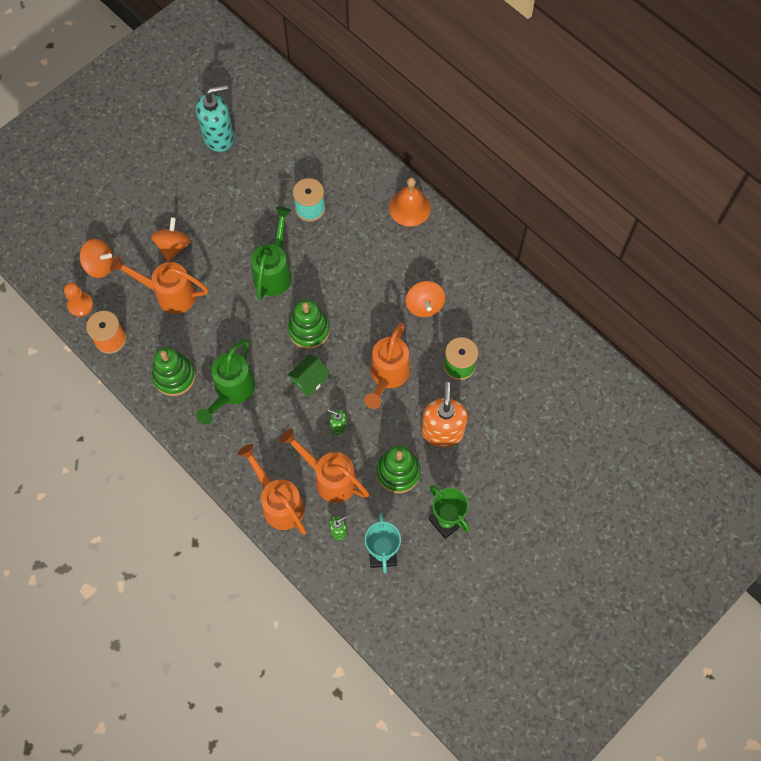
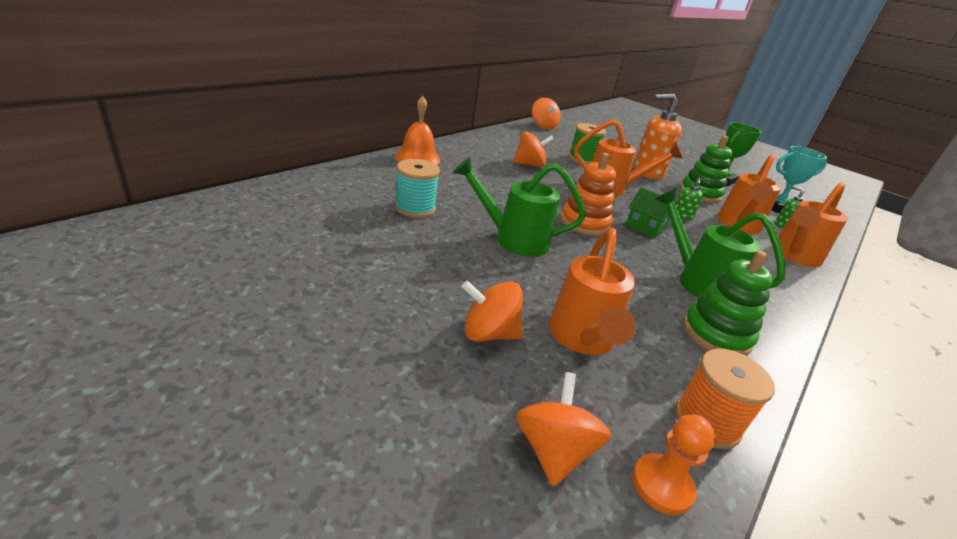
camera: 100 degrees left, 35 degrees down
turquoise soap dispenser [196,85,234,152] -> none
green watering can [196,339,255,425] -> green watering can turned 150 degrees counterclockwise [655,188,785,298]
green stacking toy [288,300,330,349] -> orange stacking toy [560,153,616,236]
none -> orange spinning top [532,98,561,129]

